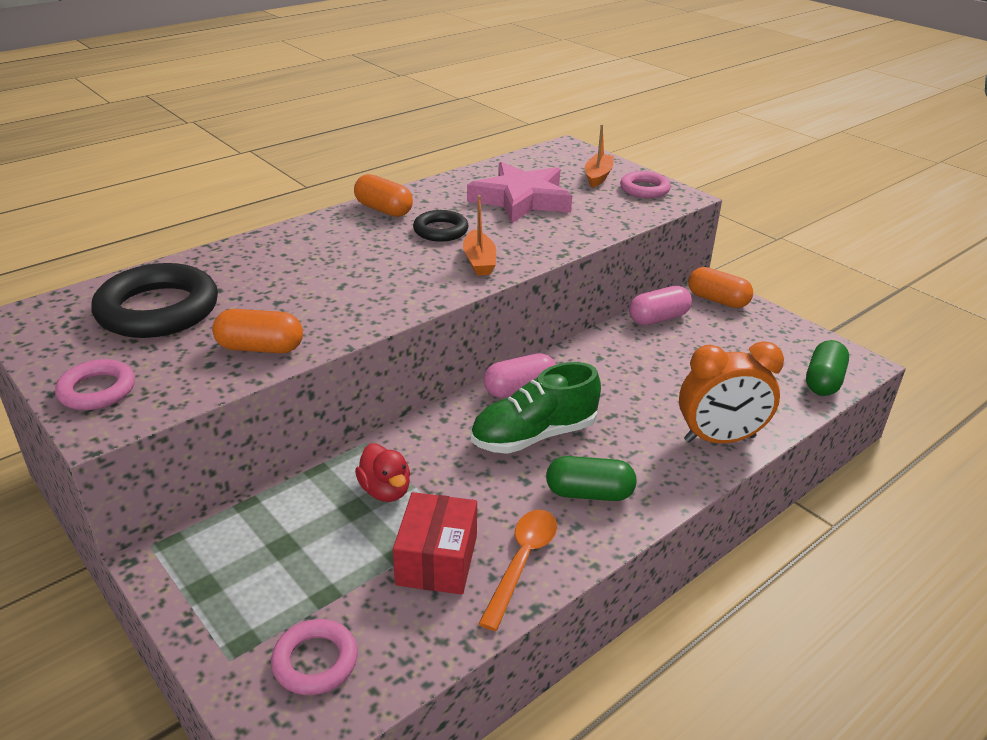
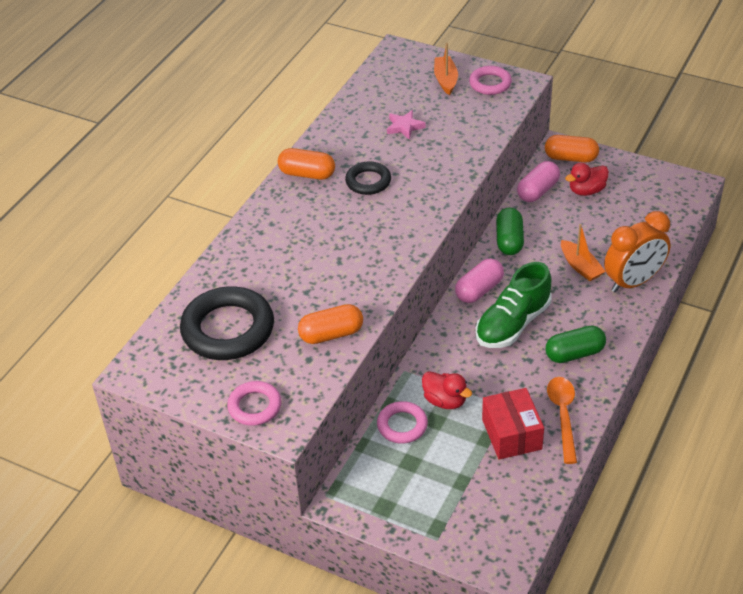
camera: 20 degrees left, 10 degrees up
pink ring [271,619,358,695] -> pink ring moved to [377,401,428,444]
orange boat [463,195,496,275] -> orange boat moved to [561,224,606,281]
pink star [467,162,572,223] -> pink star [387,110,425,140], size x0.44
green capsule [806,340,849,396] -> green capsule moved to [496,208,524,255]
none -> red duck [565,163,609,196]

